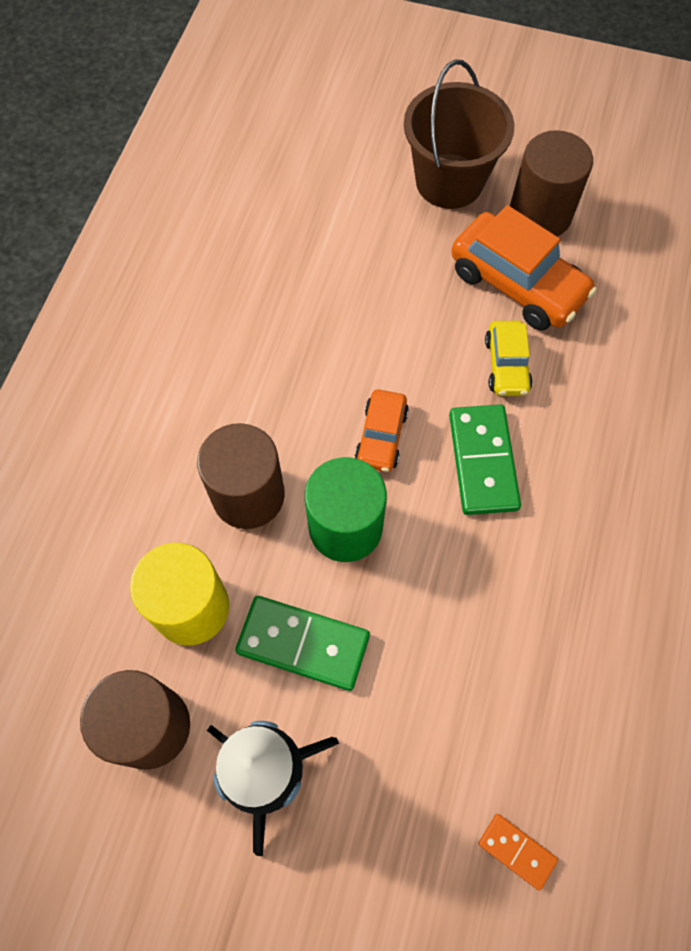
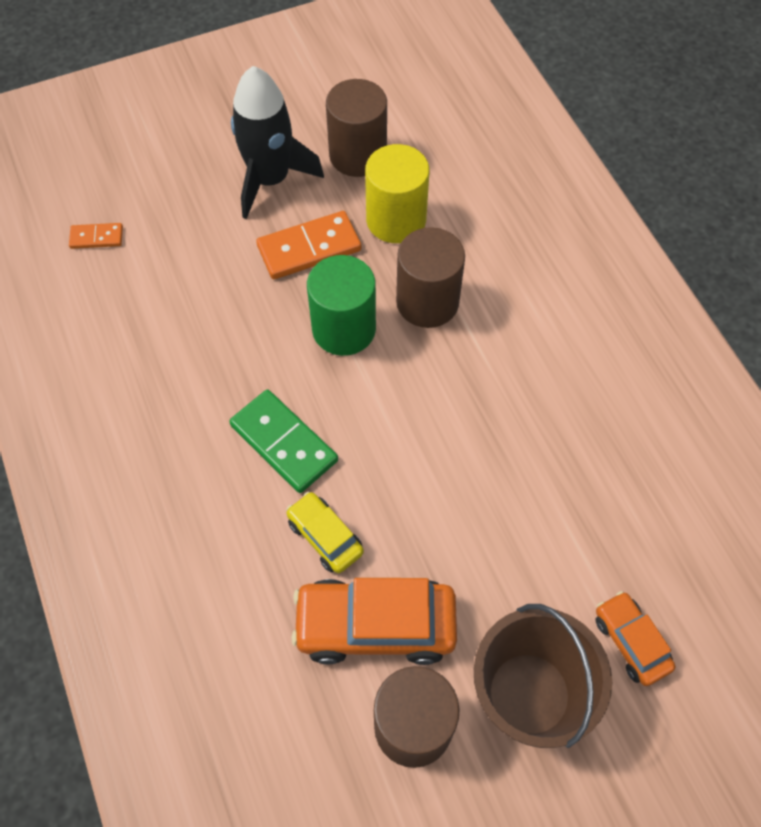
camera: 140 degrees right, 5 degrees down
green domino [235,596,370,691] -> orange domino [256,211,362,279]
orange car [355,390,409,472] -> orange car moved to [595,591,675,686]

